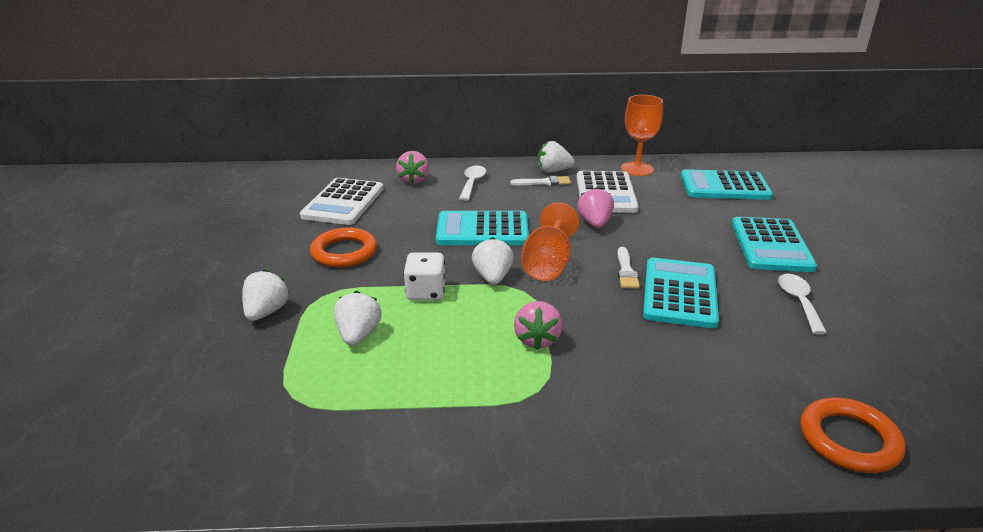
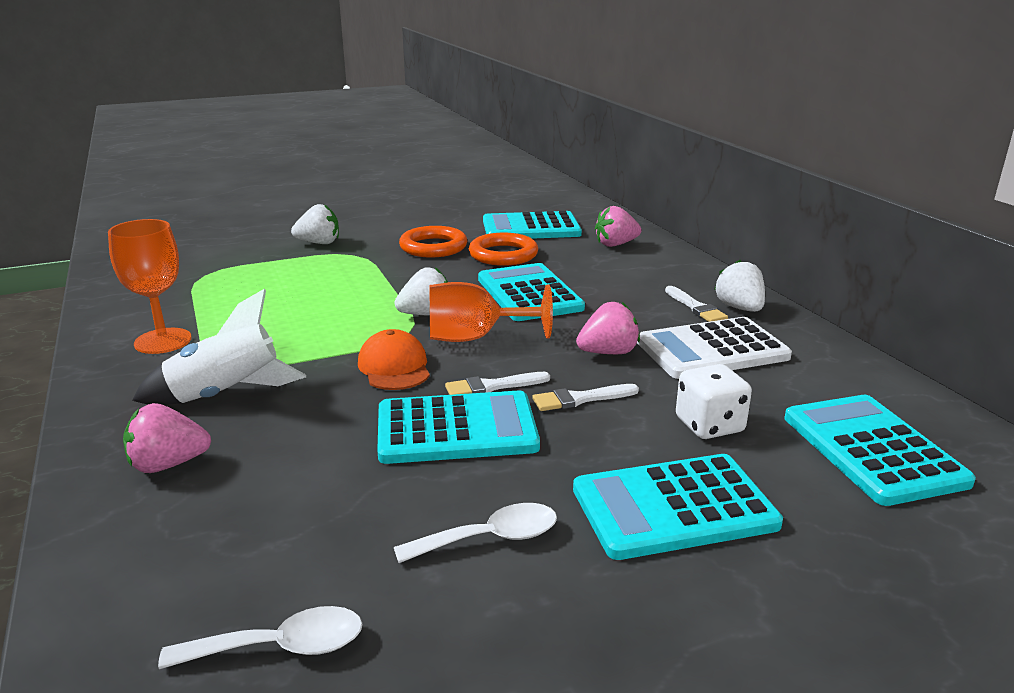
camera: 70 degrees right, 5 degrees down
white calculator [300,178,383,225] -> turquoise calculator [483,211,582,239]
white strawberry [334,291,382,346] -> none
white dice [404,252,445,300] -> white dice moved to [676,364,752,439]
white spoon [459,166,486,201] -> white spoon moved to [158,606,363,669]
pink strawberry [514,301,563,350] -> pink strawberry moved to [123,403,211,473]
orange goblet [621,95,663,176] -> orange goblet moved to [108,219,192,354]
orange ring [800,398,906,473] -> orange ring moved to [469,233,538,266]
none -> white rocket [132,289,306,405]
none -> orange cap [358,329,430,390]
none -> white brush [532,384,639,411]

